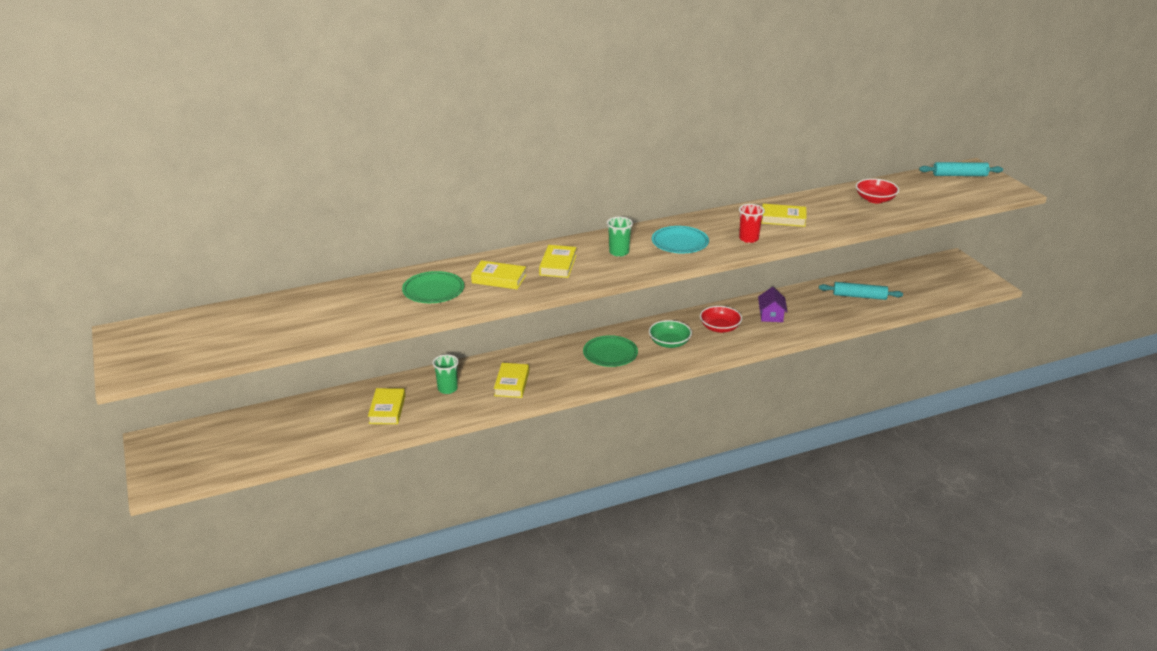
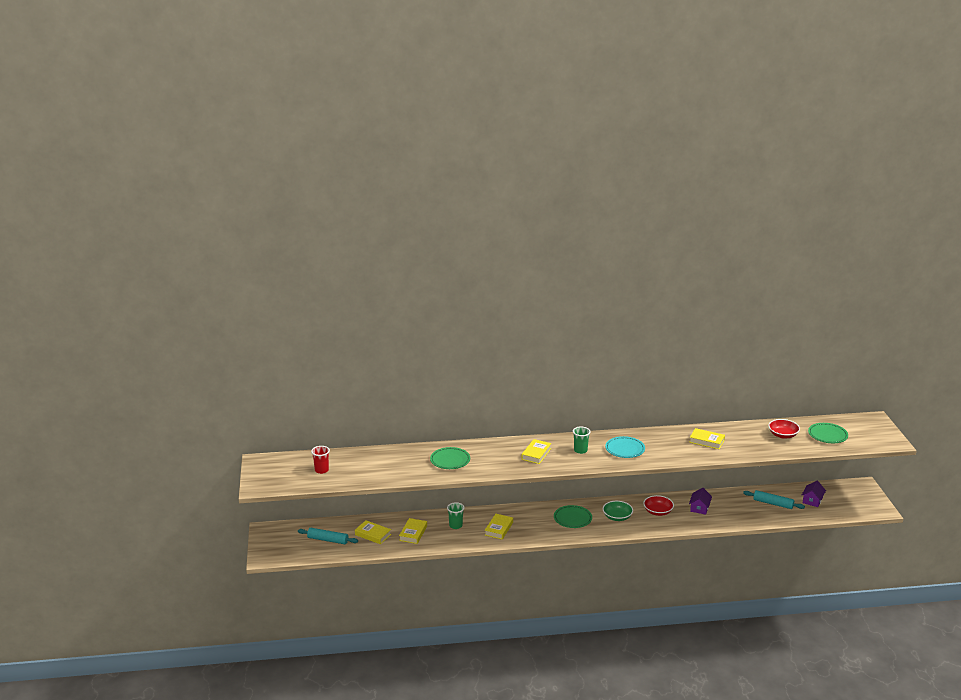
camera: 15 degrees right, 5 degrees down
yellow book [471,260,526,289] -> yellow book moved to [355,520,391,544]
red cup [739,204,765,243] -> red cup moved to [311,446,330,474]
turquoise rolling pin [919,162,1003,176] -> turquoise rolling pin moved to [298,528,358,544]
none -> purple house [802,481,826,507]
none -> green plate [808,423,848,443]

